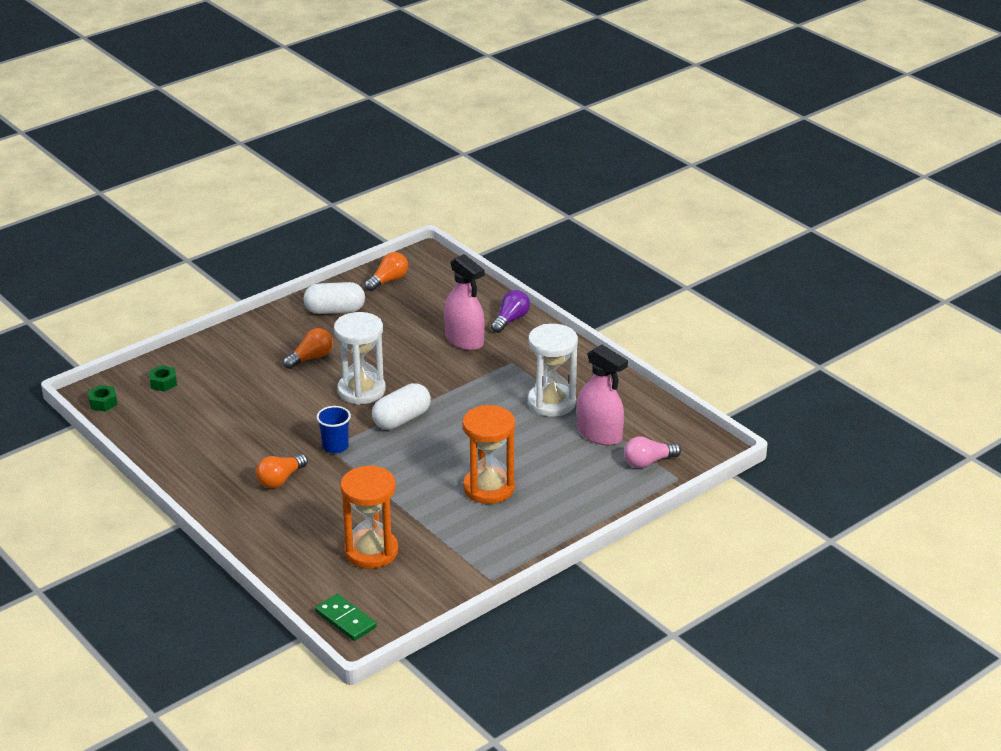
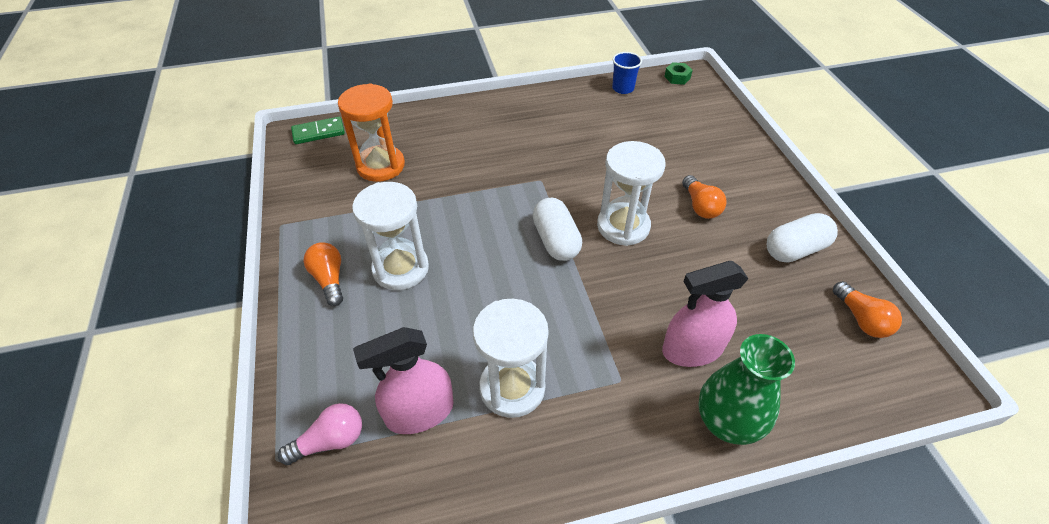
camera: 115 degrees right, 15 degrees up
green nut [149,365,177,392] -> none
orange light bulb [256,454,308,488] -> orange light bulb moved to [303,242,343,306]
white capsule [303,282,365,314] -> white capsule turned 45 degrees clockwise [767,213,838,262]
blue cup [316,406,351,453] -> blue cup moved to [612,52,642,94]
orange hourglass [462,405,515,504] -> white hourglass [352,182,429,290]
purple light bulb [491,290,530,333] -> green vase [699,334,795,445]
pink light bulb [624,436,681,468] -> pink light bulb turned 60 degrees clockwise [278,403,362,465]

